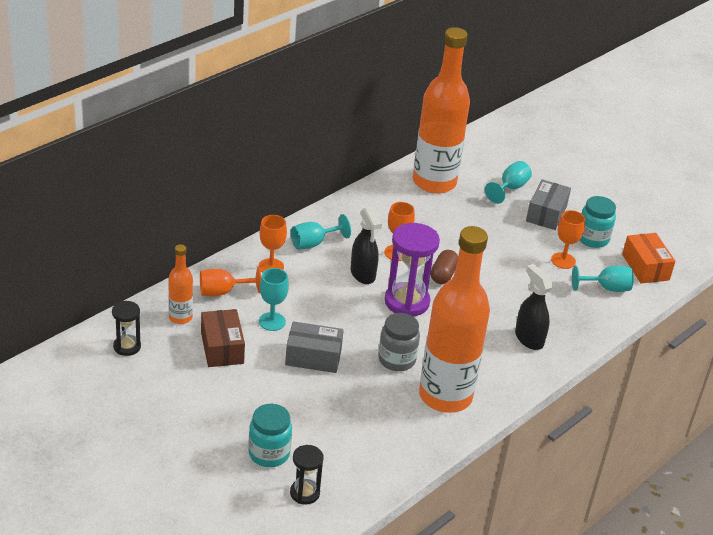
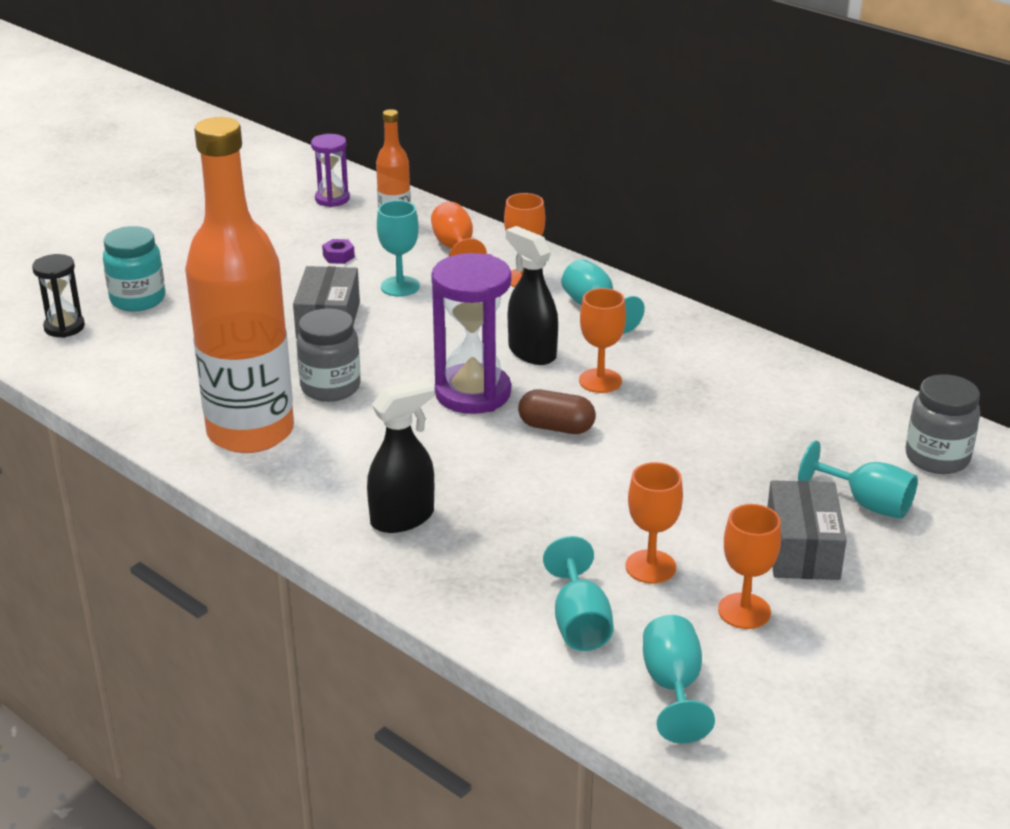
camera: 90 degrees right, 5 degrees down
black hourglass [112,301,141,356] -> purple hourglass [311,134,350,207]
brown box [201,309,245,367] -> purple nut [322,239,355,264]
black spray bottle [351,206,382,284] -> black spray bottle turned 75 degrees clockwise [506,226,558,365]
orange bottle [413,27,470,193] -> none
grey box [526,179,571,230] -> grey box turned 75 degrees clockwise [767,480,847,580]
turquoise jar [579,196,616,248] -> orange goblet [718,504,781,629]
orange box [622,233,676,284] -> turquoise goblet [643,615,715,743]
none -> grey jar [906,374,980,474]

